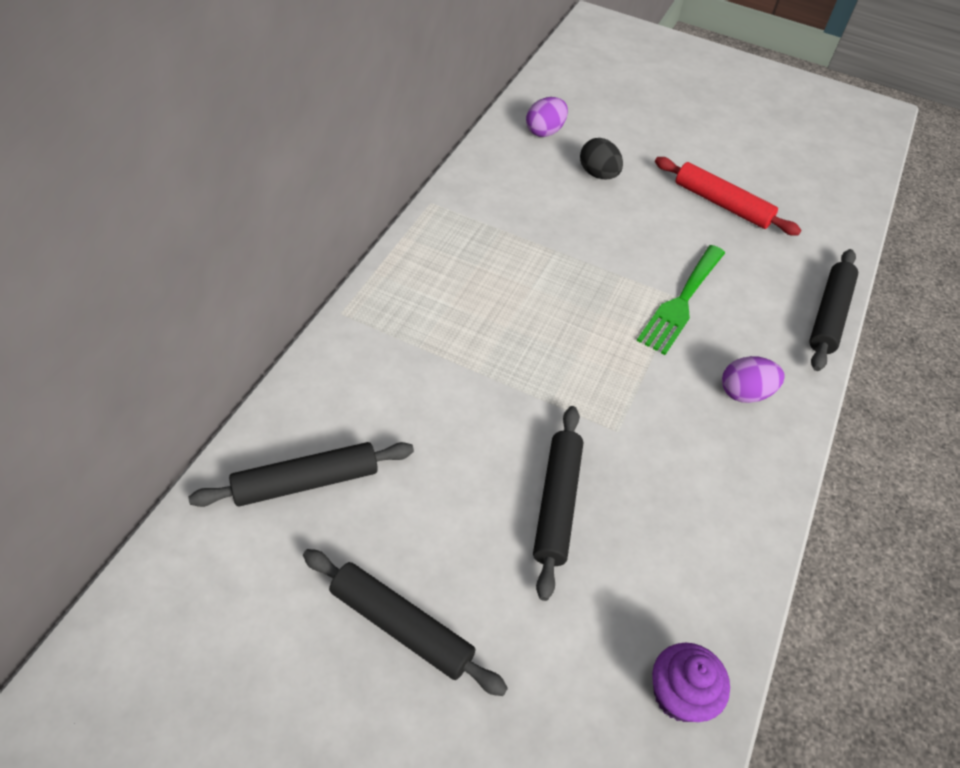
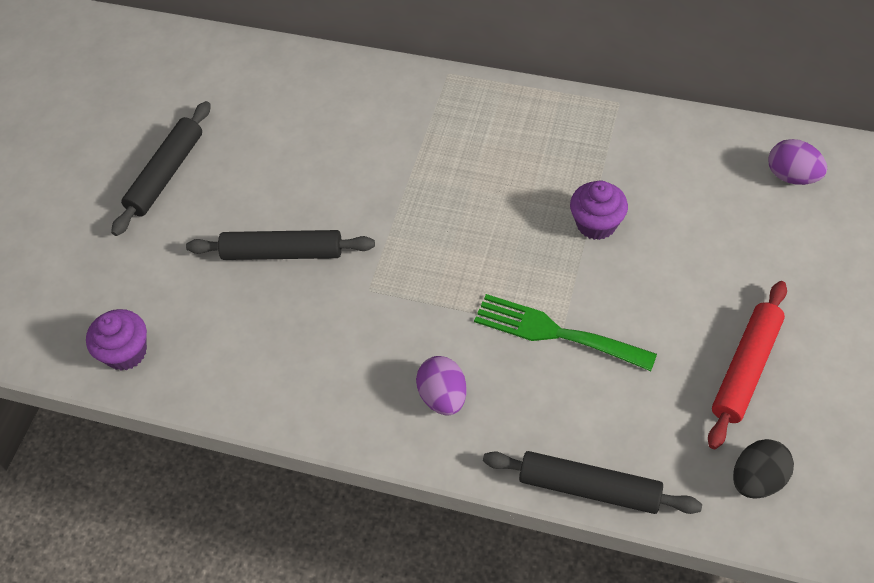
camera: 90 degrees right, 5 degrees up
black rolling pin [188,442,414,507] -> none
black egg [580,138,623,179] -> black egg moved to [733,439,794,498]
none -> purple cupcake [570,181,628,240]

